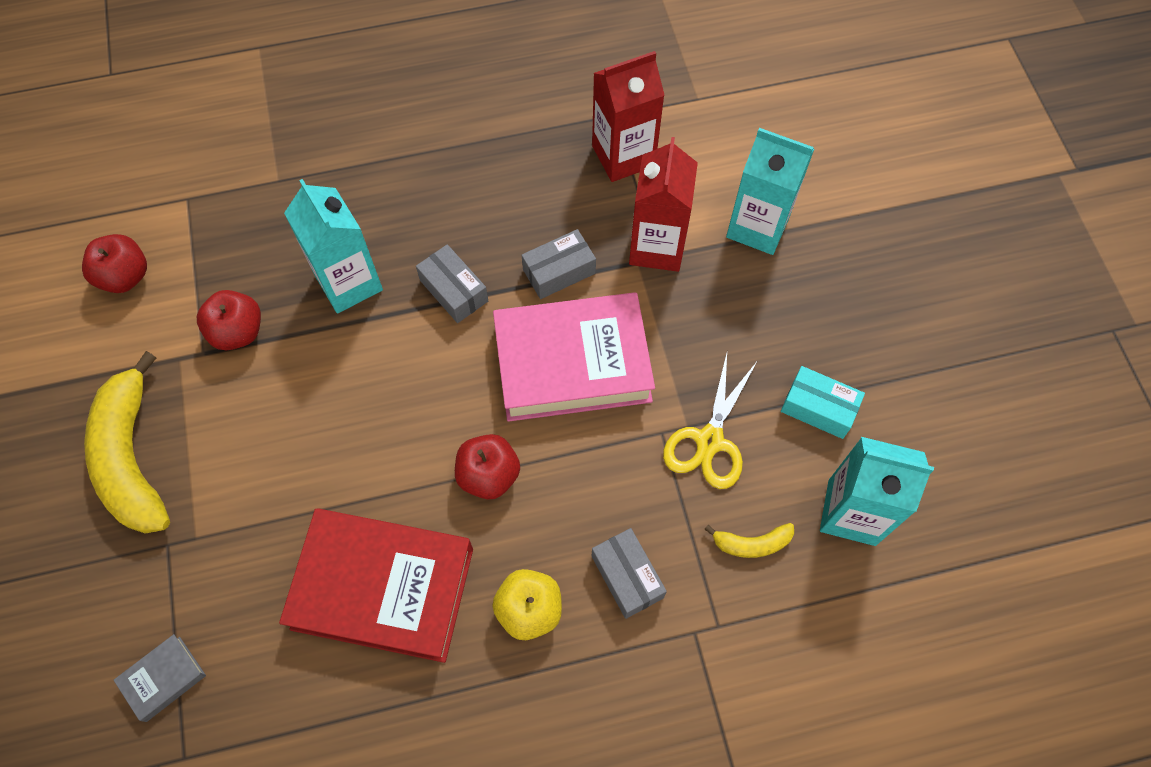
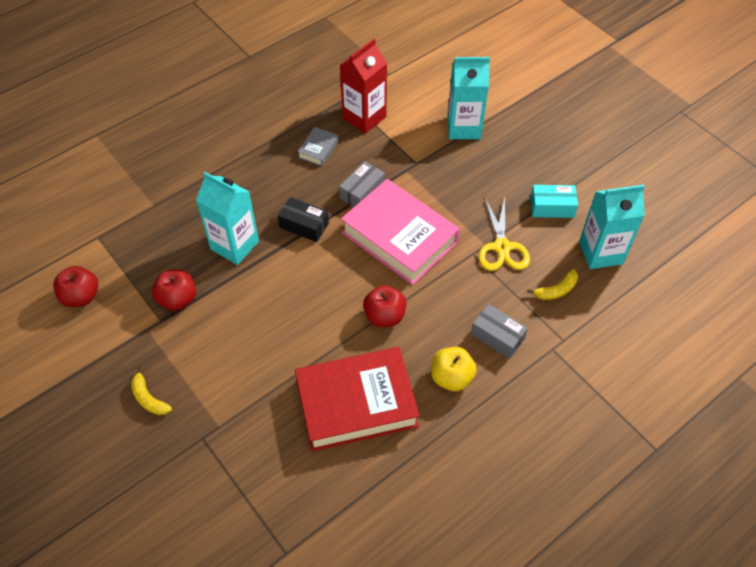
camera: 25 degrees left, 10 degrees down
yellow banana [84,351,170,534] -> yellow banana [131,366,172,415], size x0.45
grey book [114,634,206,722] -> grey book moved to [298,127,339,166]
grey box [416,244,488,323] -> black box [278,197,329,242]
pink book [493,292,655,422] -> pink book turned 75 degrees clockwise [341,179,459,285]
red carton [629,137,698,272] -> none

